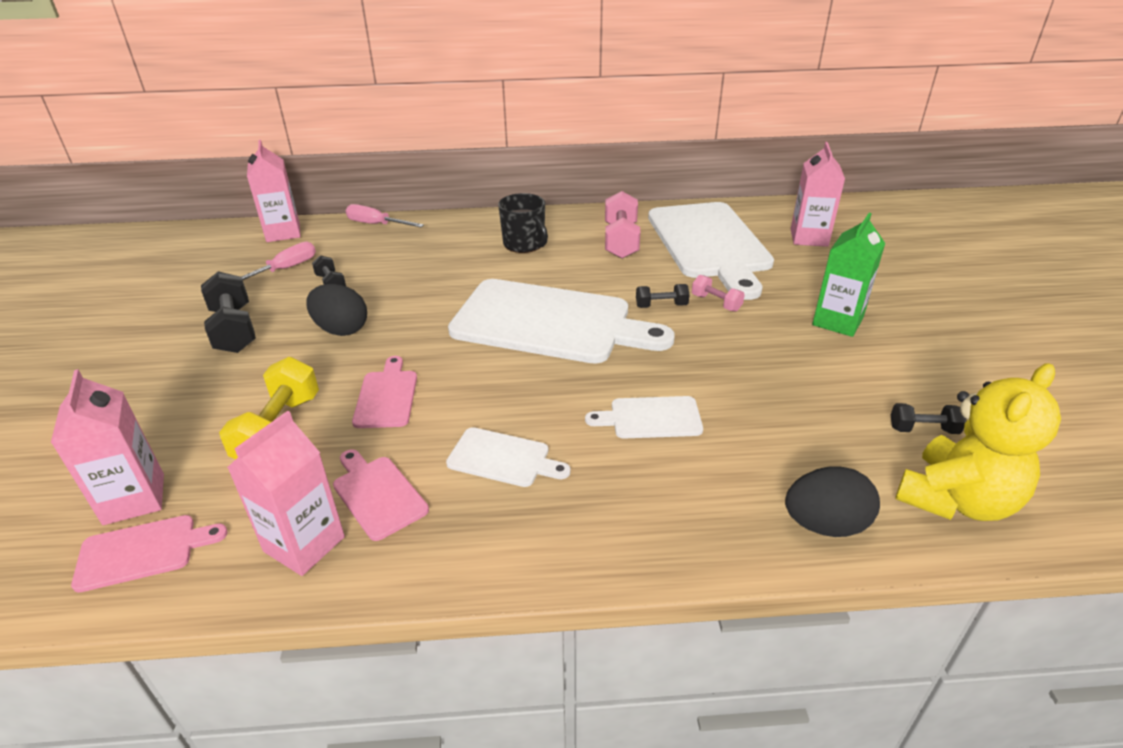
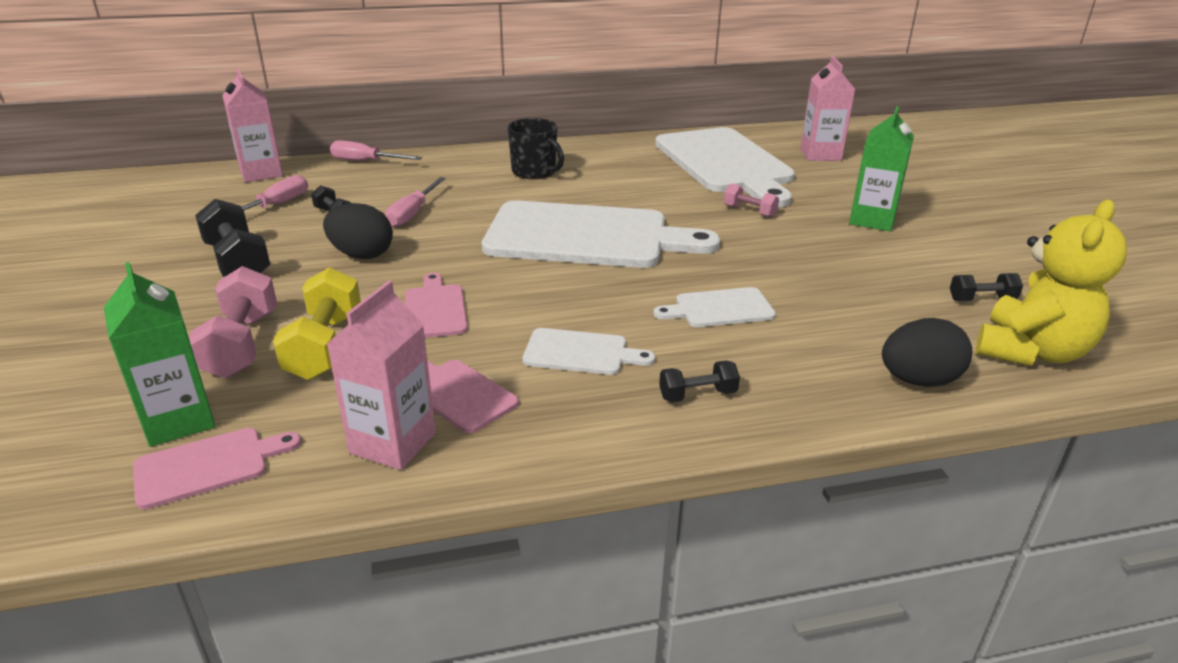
camera: 10 degrees left, 5 degrees down
pink carton [51,369,164,525] -> green carton [104,262,216,447]
pink dumbbell [605,191,641,259] -> pink dumbbell moved to [189,266,277,379]
black dumbbell [636,284,690,308] -> black dumbbell moved to [659,361,740,402]
none -> pink screwdriver [385,177,446,227]

